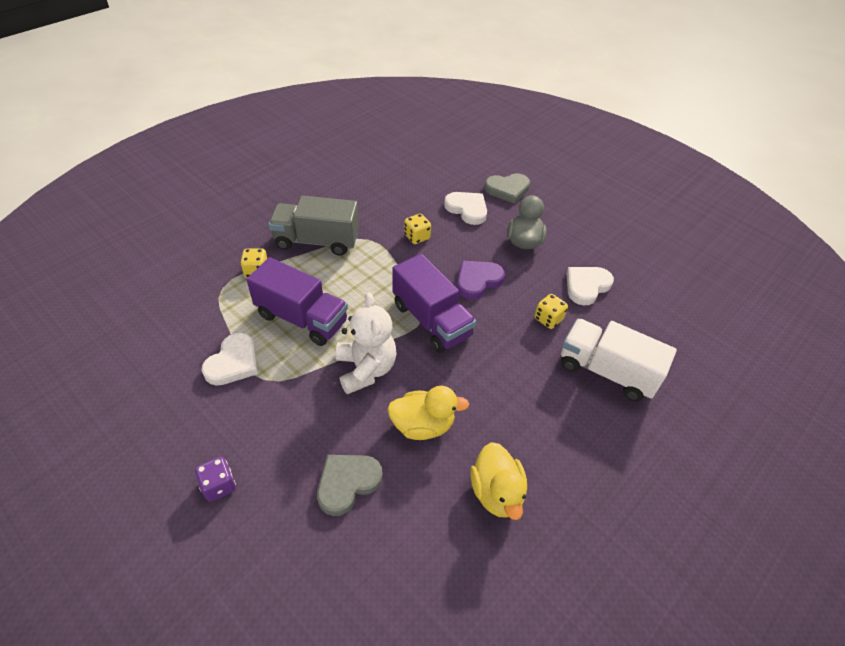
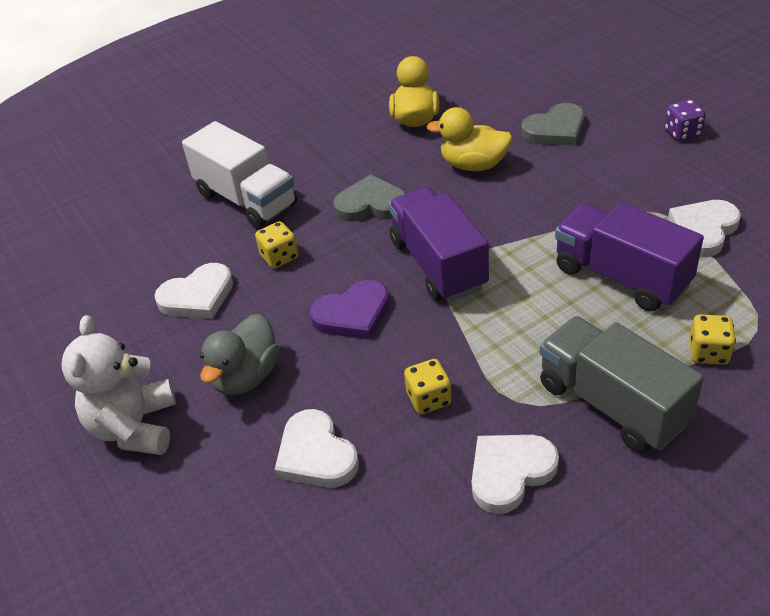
camera: 160 degrees left, 5 degrees down
grey truck [269,196,359,256] -> grey truck turned 150 degrees counterclockwise [539,316,704,453]
white teddy bear [336,292,397,394] -> white teddy bear moved to [61,315,176,455]
grey heart [484,173,530,204] -> grey heart moved to [333,175,406,222]
none -> white heart [472,435,559,514]

